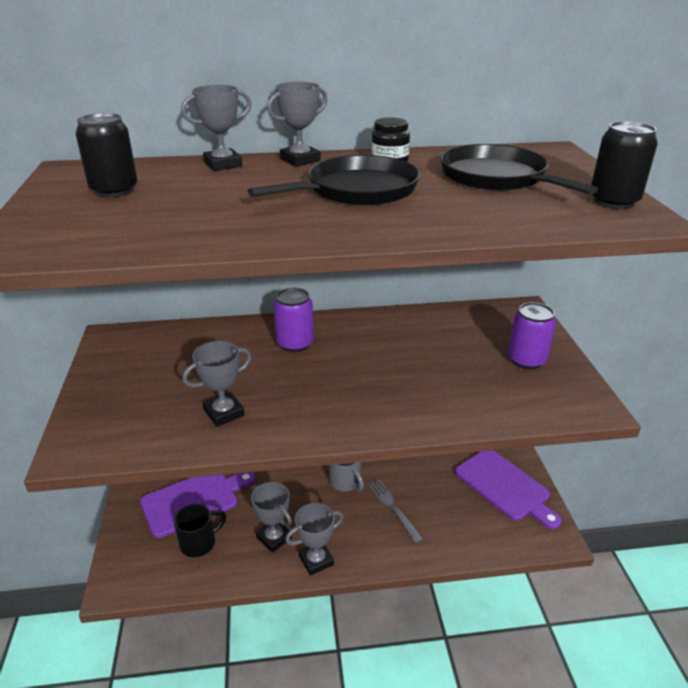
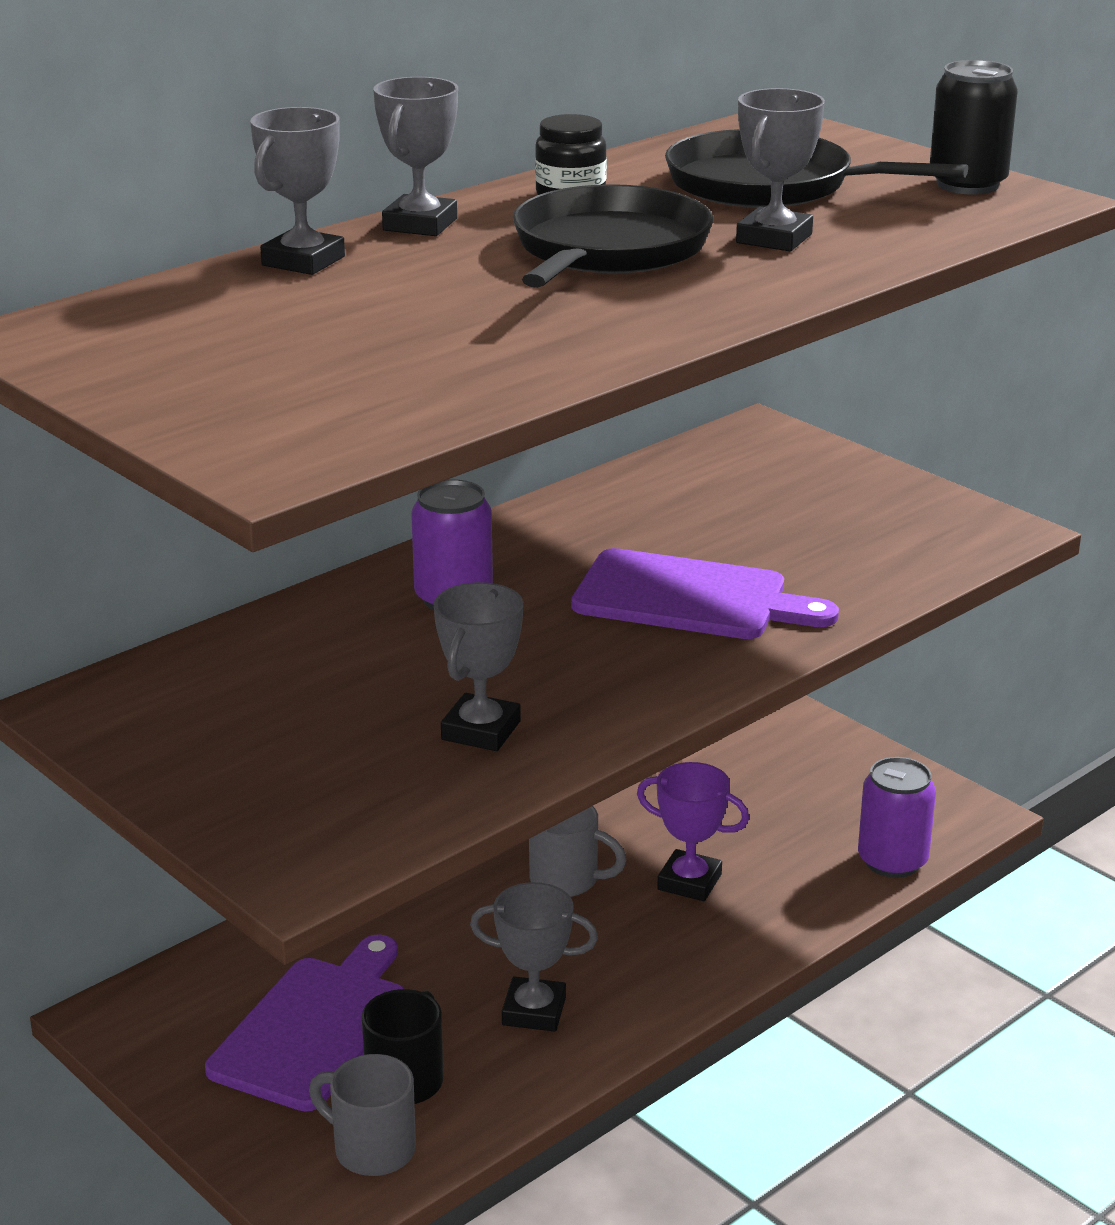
camera: 35 degrees left, 5 degrees down
black can [75,113,137,197] -> none
grey trophy [286,503,344,576] -> grey trophy moved to [736,88,825,251]
grey fork [368,479,423,543] -> purple trophy [637,762,749,901]
purple cutting board [455,450,561,529] -> purple cutting board moved to [571,548,839,639]
purple can [508,302,556,369] -> purple can moved to [858,757,936,878]
none -> grey mug [309,1054,416,1176]

